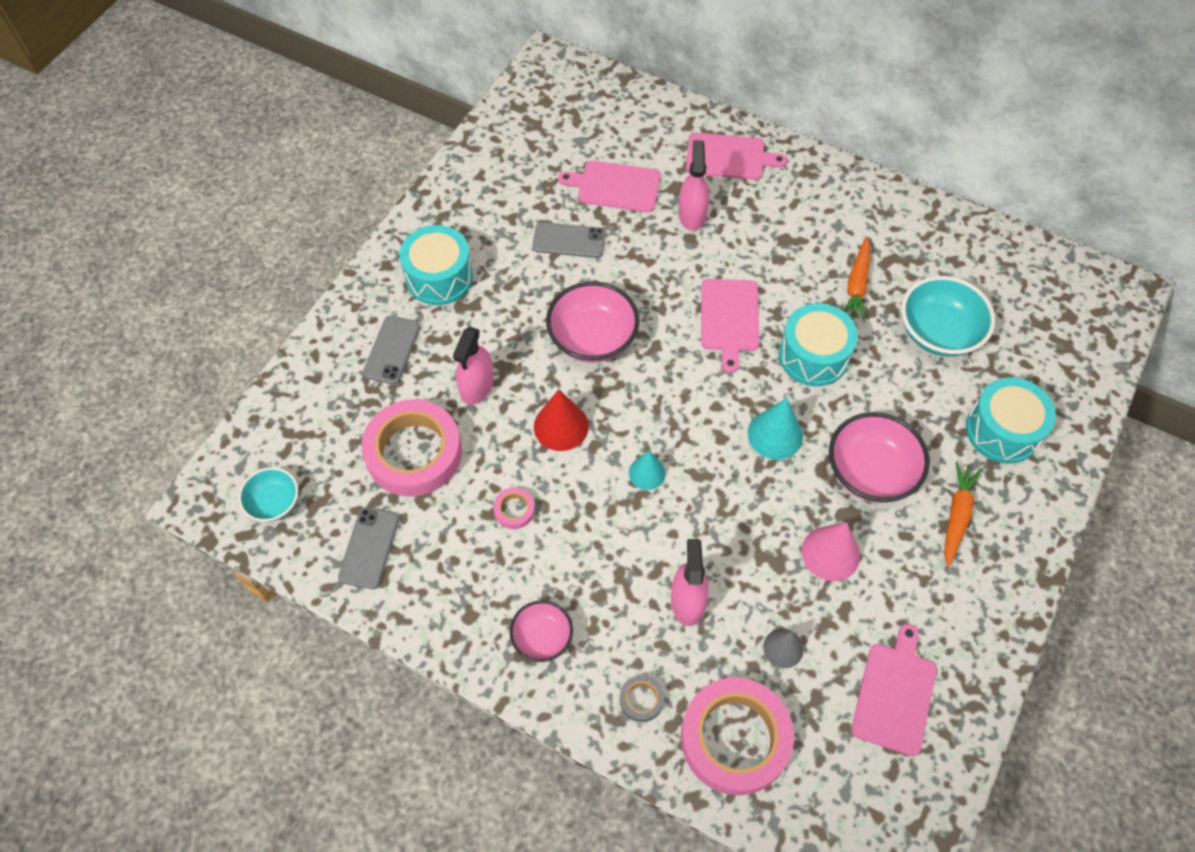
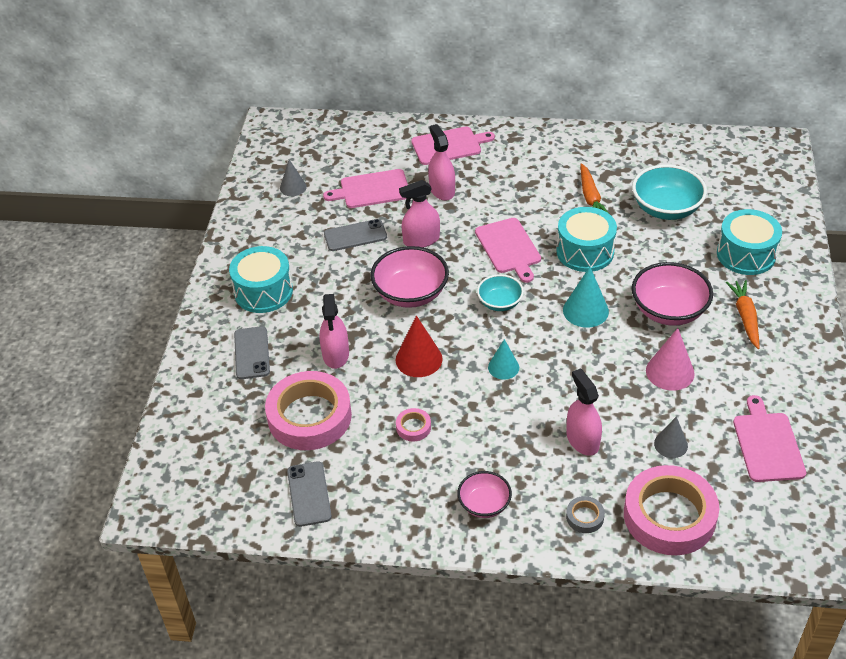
camera: 20 degrees left, 15 degrees down
turquoise bowl [238,467,299,522] -> turquoise bowl moved to [477,274,524,311]
none -> grey cone [280,160,307,196]
none -> pink spray bottle [399,180,440,248]

